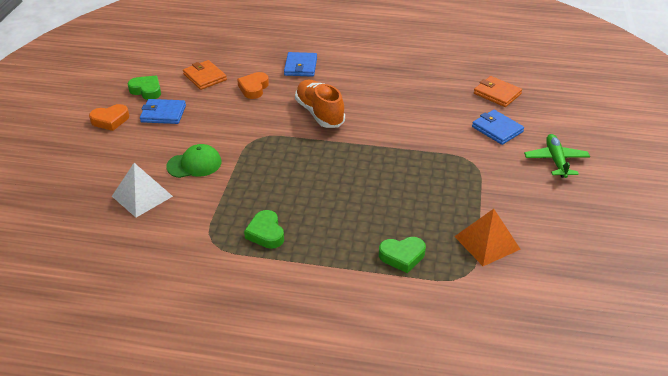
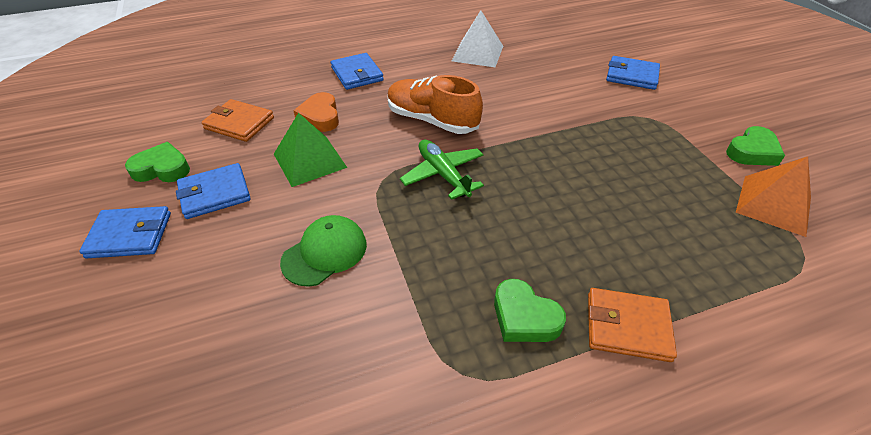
camera: 30 degrees left, 5 degrees up
orange heart [89,104,129,131] -> blue wallet [79,206,171,258]
white pyramid [112,163,173,217] -> white pyramid moved to [452,10,503,67]
green heart [379,237,426,273] -> green heart moved to [726,126,785,166]
orange wallet [474,76,522,107] -> orange wallet moved to [588,288,677,362]
green plane [524,134,590,178] -> green plane moved to [400,139,484,200]
none -> green pyramid [274,113,347,187]

